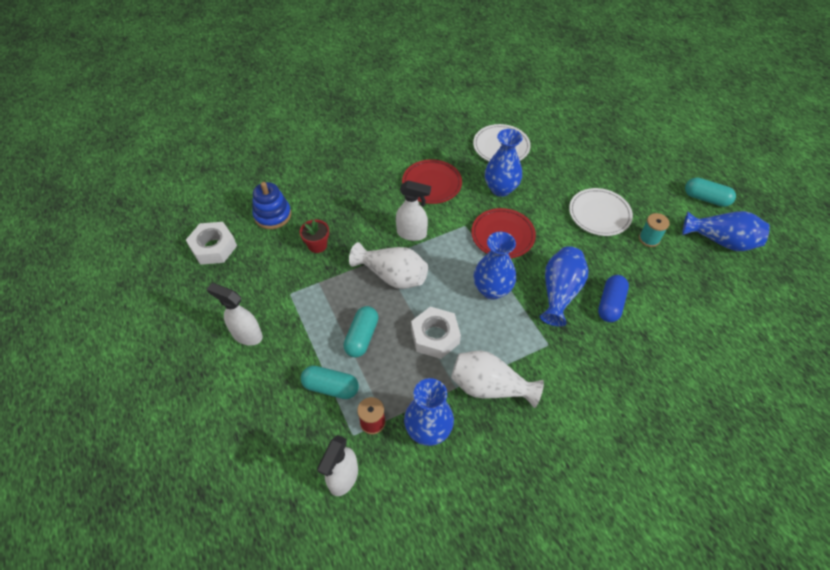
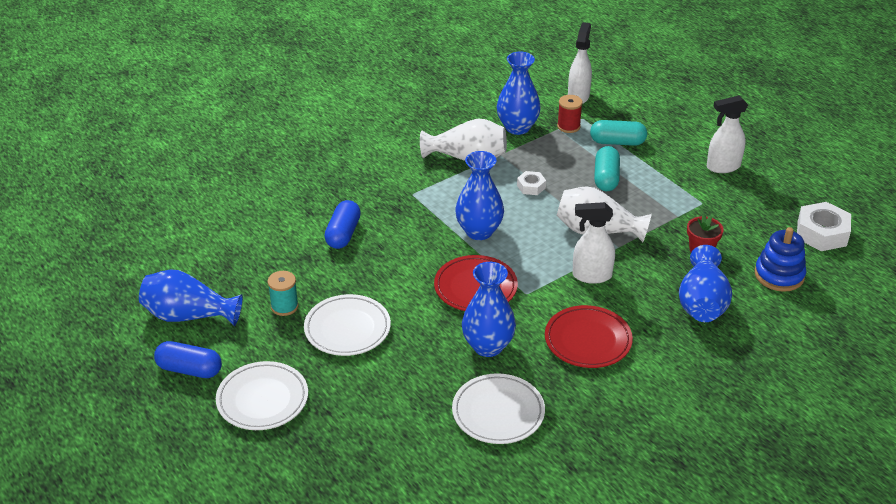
camera: 170 degrees right, 15 degrees down
white spray bottle [206,283,263,346] -> white spray bottle turned 150 degrees clockwise [707,95,748,173]
white nut [411,307,461,359] -> white nut [517,171,546,195], size x0.54
blue vase [540,246,588,327] -> blue vase moved to [679,245,732,322]
turquoise capsule [685,178,736,207] -> blue capsule [154,341,222,378]
none -> white plate [216,361,308,430]

